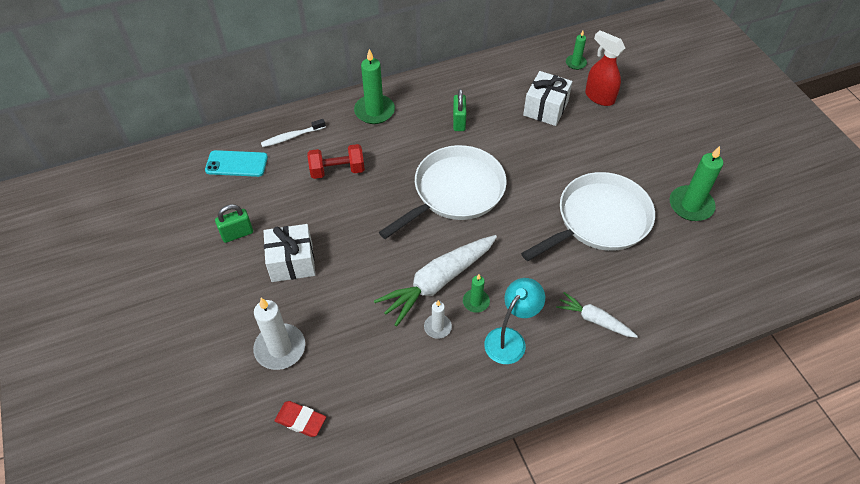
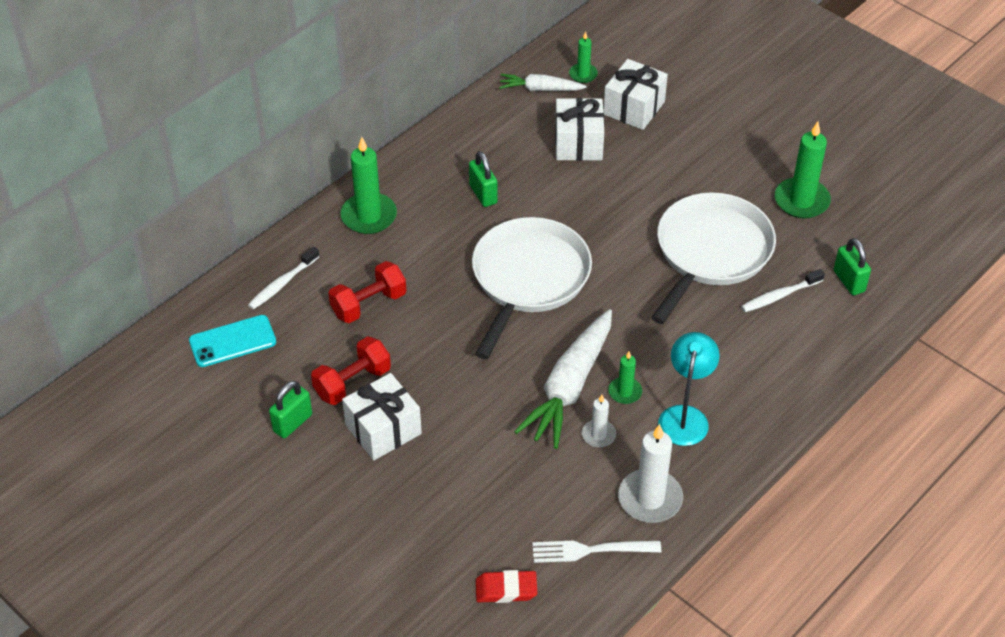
camera: 25 degrees left, 5 degrees down
white candle [253,298,305,370] -> white candle moved to [618,424,683,523]
white carrot [556,292,638,338] -> white carrot moved to [499,74,587,91]
red spray bottle [585,30,625,106] -> white gift [603,59,668,130]
none -> red dumbbell [311,336,391,405]
none -> white fork [532,541,661,563]
none -> white toothbrush [741,269,825,312]
none -> green padlock [834,238,871,295]

